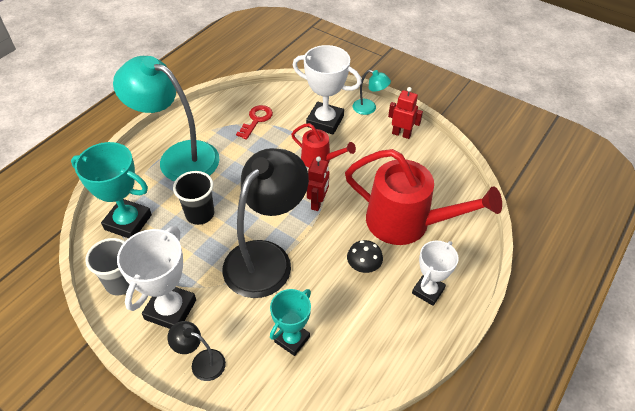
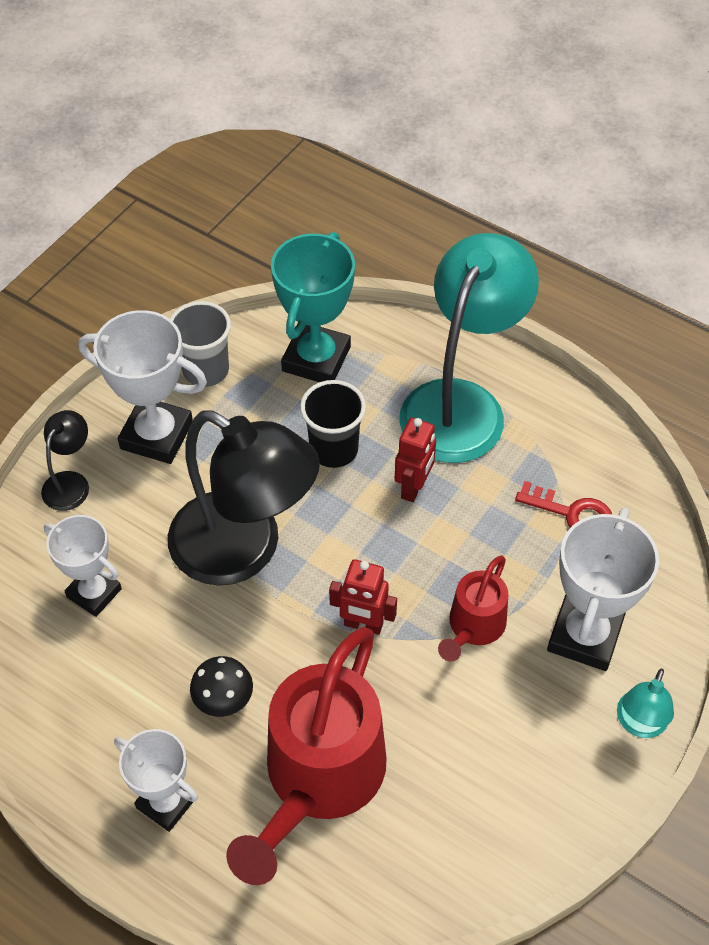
camera: 90 degrees right, 5 degrees up
turquoise trophy [270,289,311,356] -> white trophy [44,515,122,617]
red robot [388,87,423,139] -> red robot moved to [395,417,436,502]

